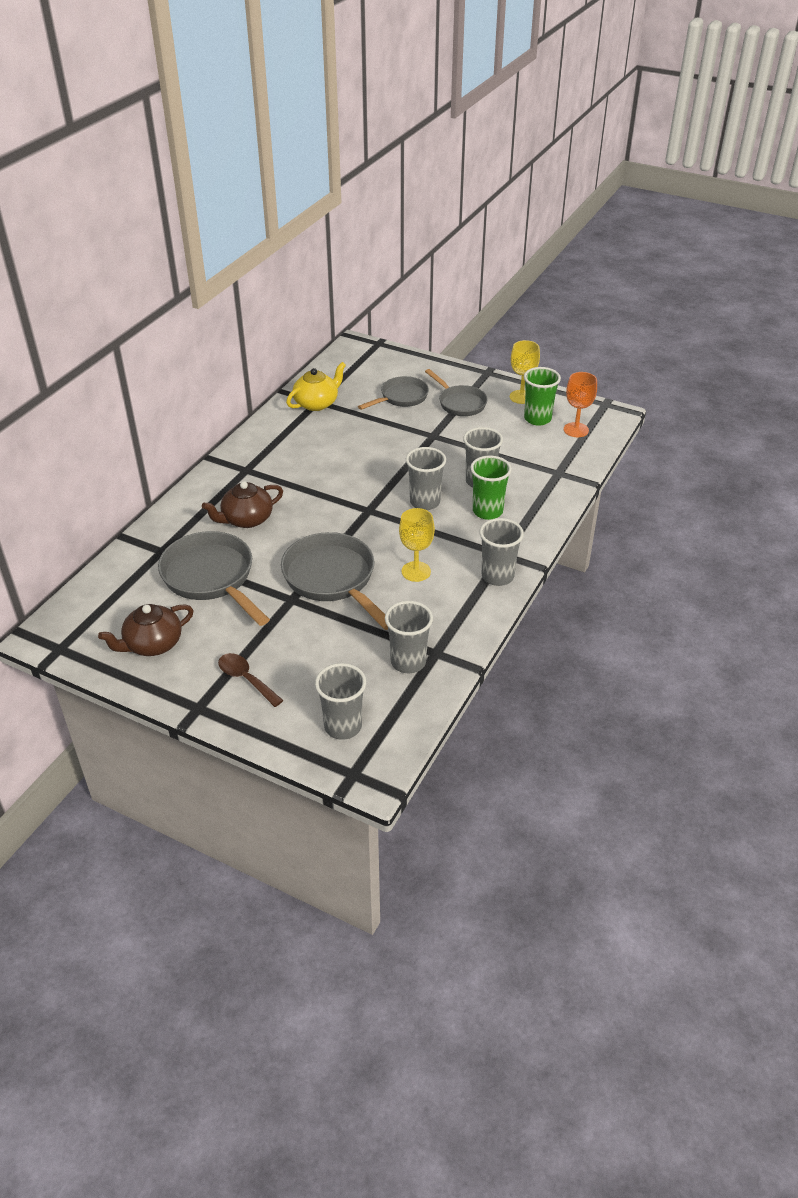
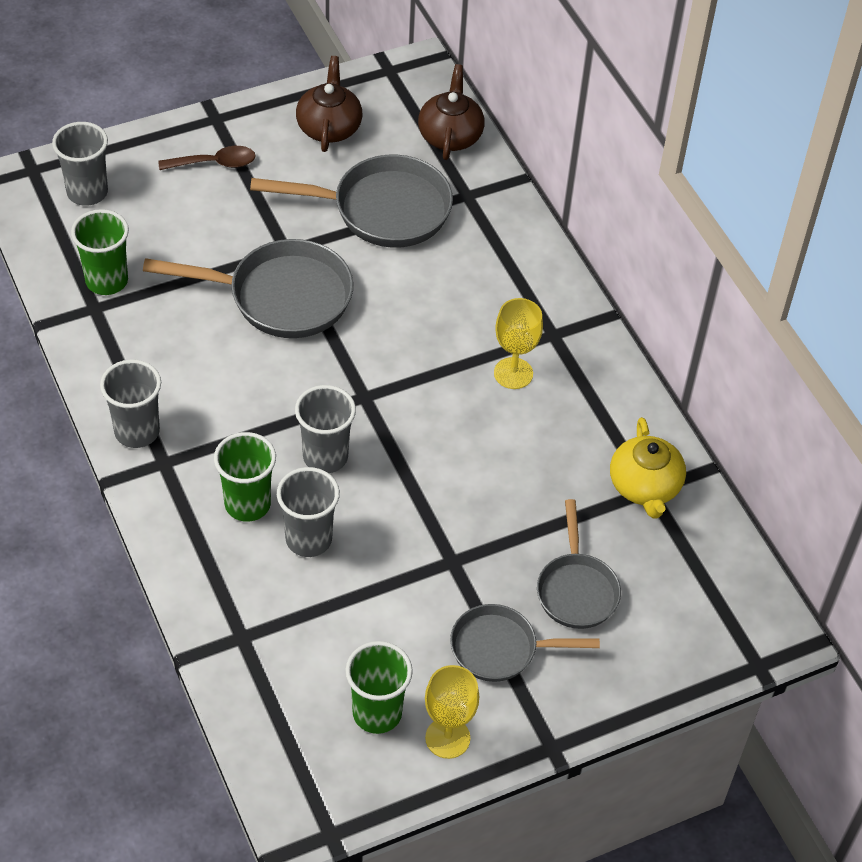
camera: 125 degrees right, 10 degrees up
brown teapot [202,481,283,528] -> brown teapot moved to [418,64,485,160]
grey cup [385,601,433,673] -> green cup [71,209,129,295]
yellow goblet [399,508,435,582] -> yellow goblet moved to [494,298,543,389]
orange goblet [564,372,597,437] -> none

